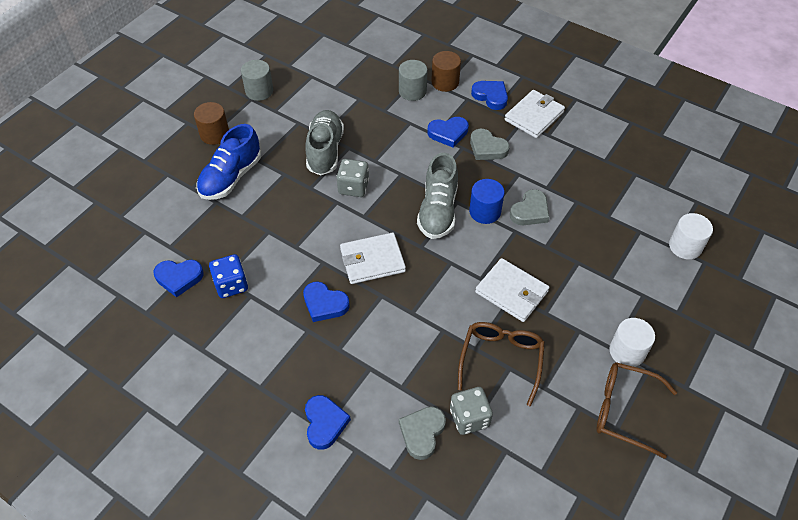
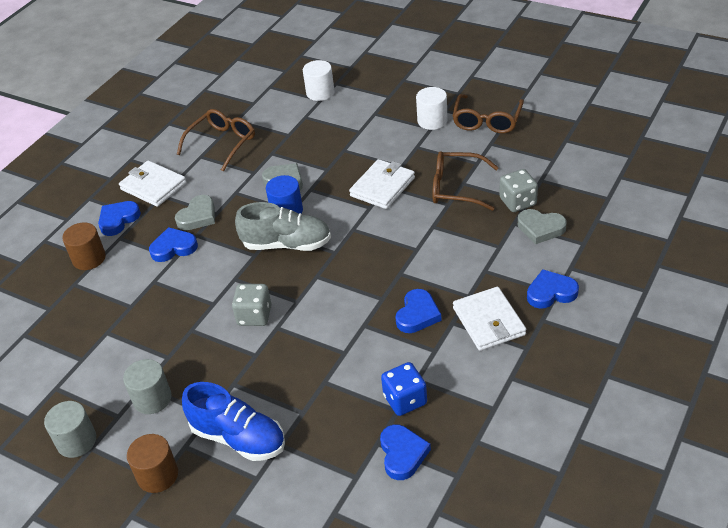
camera: 90 degrees left, 10 degrees down
grey shoe [306,110,344,175] -> none
white wallet [340,233,406,284] -> white wallet moved to [453,287,526,351]
grey cylinder [399,60,428,101] -> grey cylinder moved to [123,359,171,414]
blue heart [427,117,469,148] -> blue heart turned 90 degrees counterclockwise [149,227,198,262]
none -> brown glasses [177,109,255,172]

